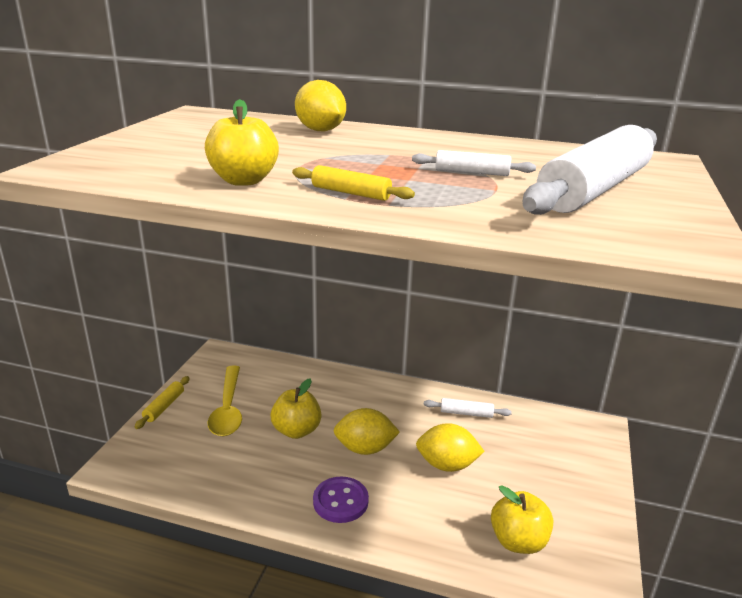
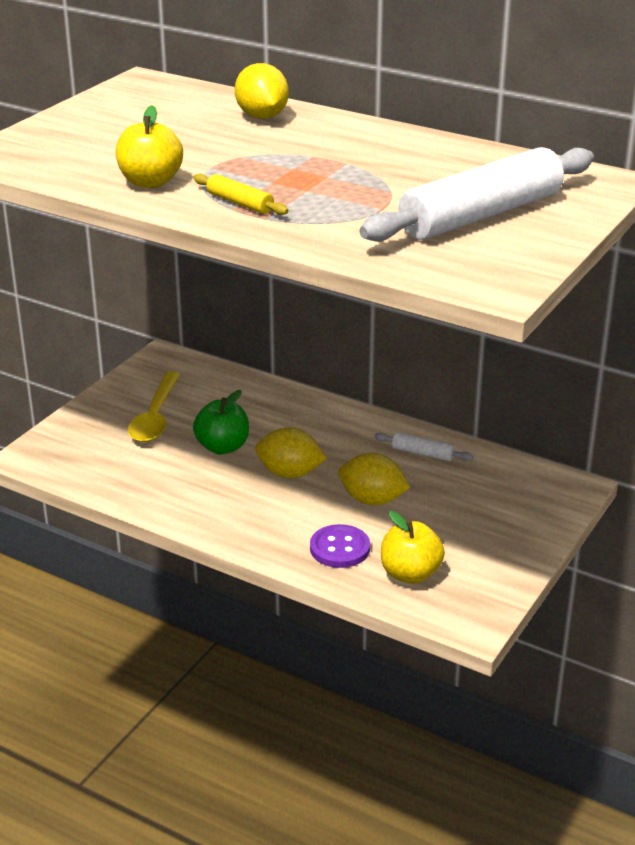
camera: 15 degrees right, 5 degrees up
yellow rolling pin [135,376,190,429] -> none
yellow apple [271,378,322,439] -> green apple [193,390,249,454]
purple button [313,476,369,523] -> purple button moved to [310,524,370,568]
white rolling pin [412,150,536,176] -> none

